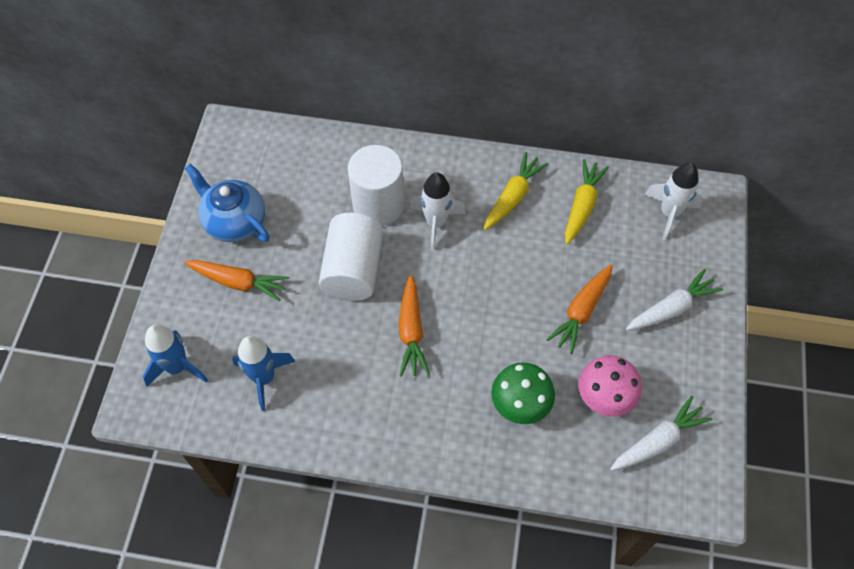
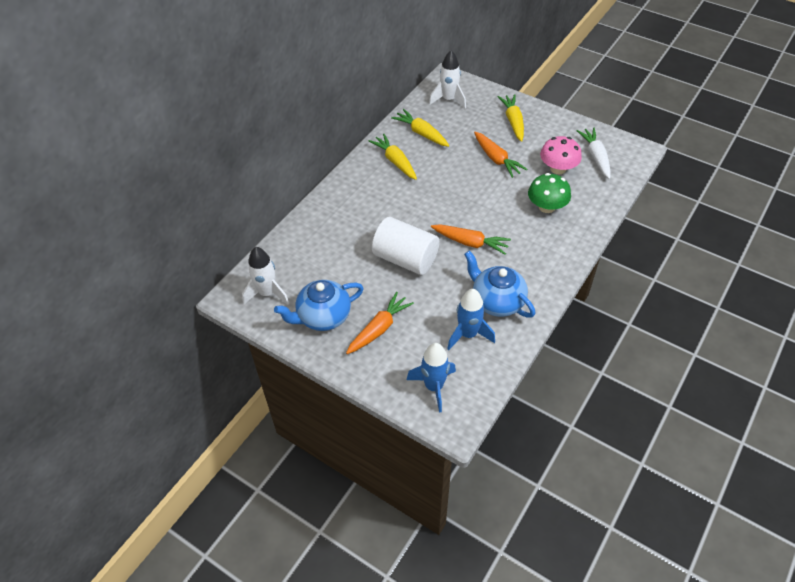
camera: 65 degrees left, 10 degrees down
white cylinder [348,145,404,226] -> none
white rocket [410,172,466,251] -> white rocket moved to [242,247,290,305]
white carrot [626,269,723,330] -> yellow carrot [498,94,524,142]
none -> blue teapot [464,251,535,318]

